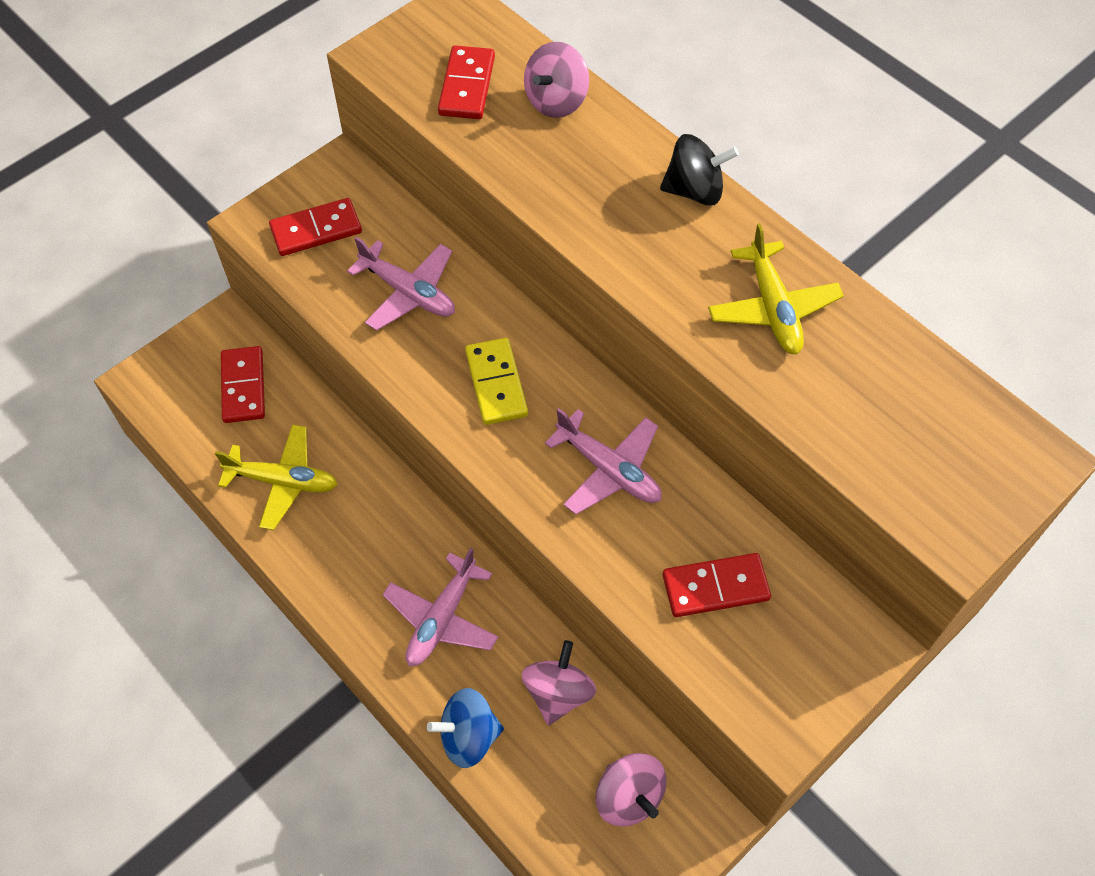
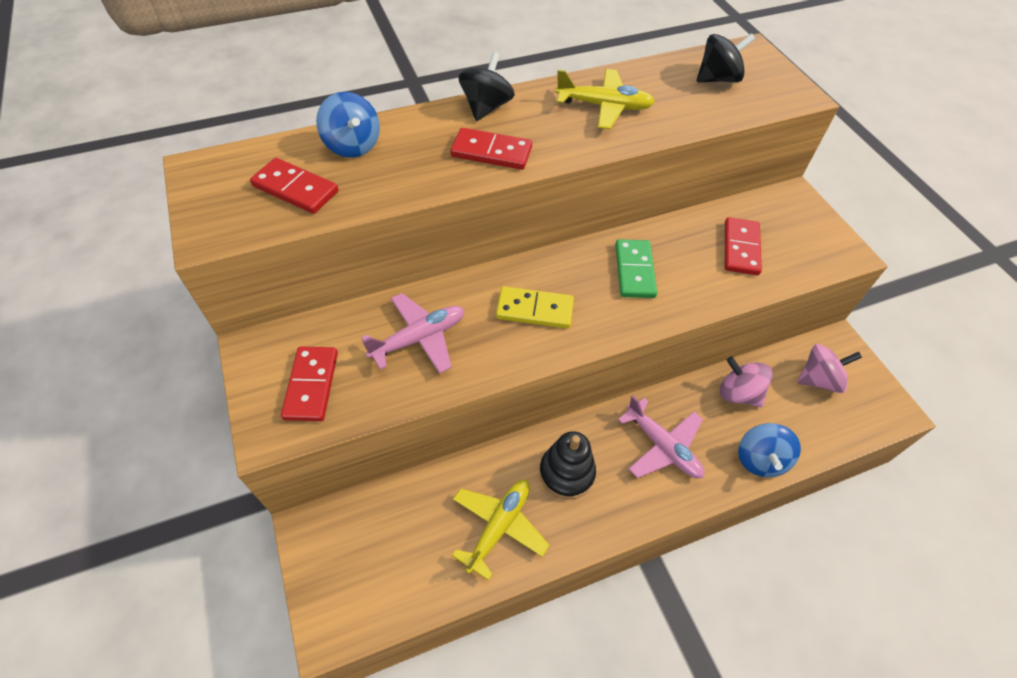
camera: 70 degrees left, 5 degrees down
red domino [221,346,265,423] -> red domino moved to [450,128,532,170]
pink spinning top [524,42,589,118] -> blue spinning top [316,92,380,158]
pink plane [545,408,662,514] -> green domino [615,239,657,298]
none -> black stacking toy [539,431,596,500]
none -> black spinning top [697,33,755,83]

